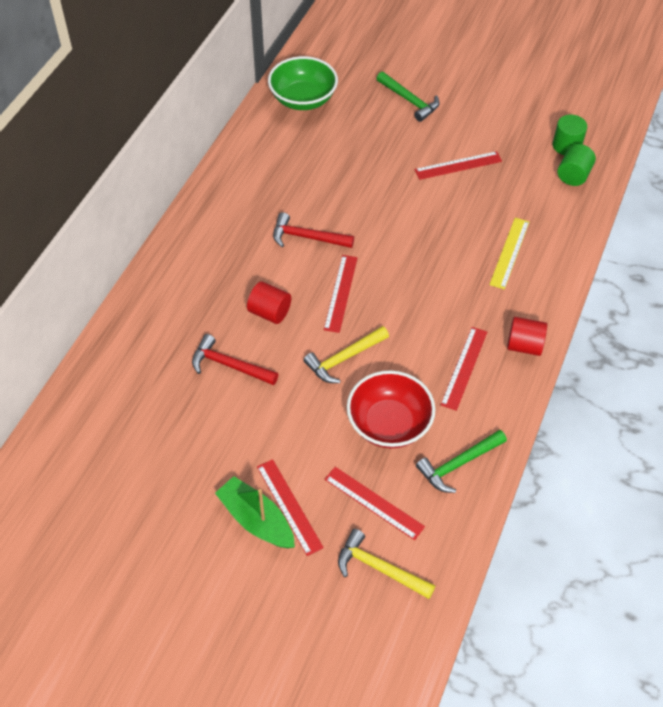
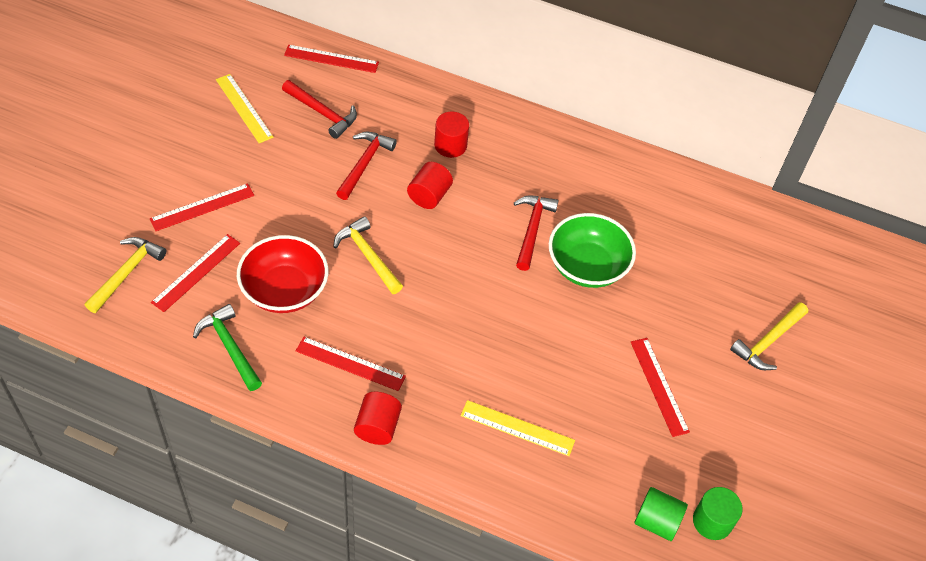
camera: 85 degrees right, 0 degrees up
green boat [215,476,295,548] -> none
green bowl [268,56,338,110] -> green bowl moved to [549,213,636,288]
red ruler [324,255,358,333] -> red ruler moved to [284,45,379,73]
green hammer [376,72,440,122] -> yellow hammer [730,302,808,370]
none -> yellow ruler [216,74,274,143]
none -> red hammer [282,80,357,139]
none -> red cylinder [434,112,469,158]

